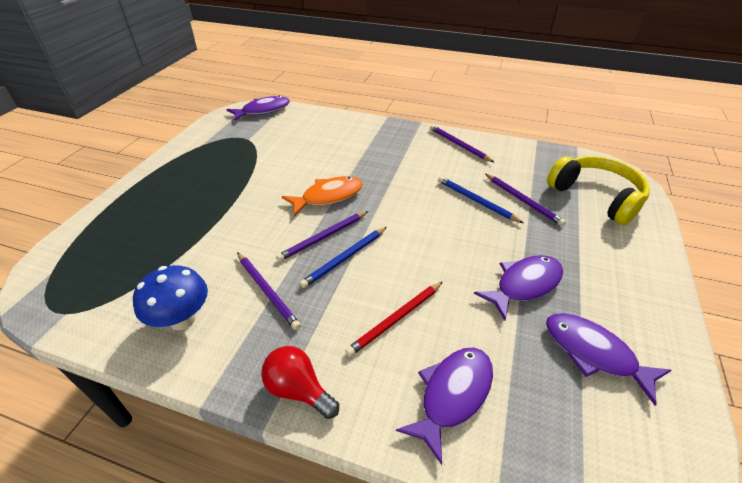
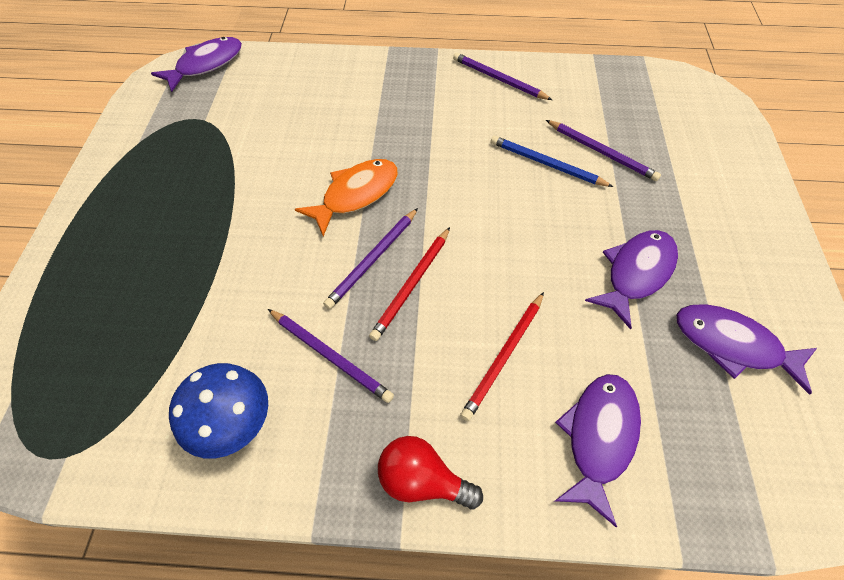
camera: 15 degrees left, 15 degrees up
blue pencil [300,227,387,288] -> red pencil [369,227,450,341]
yellow headphones [547,156,650,225] -> none

